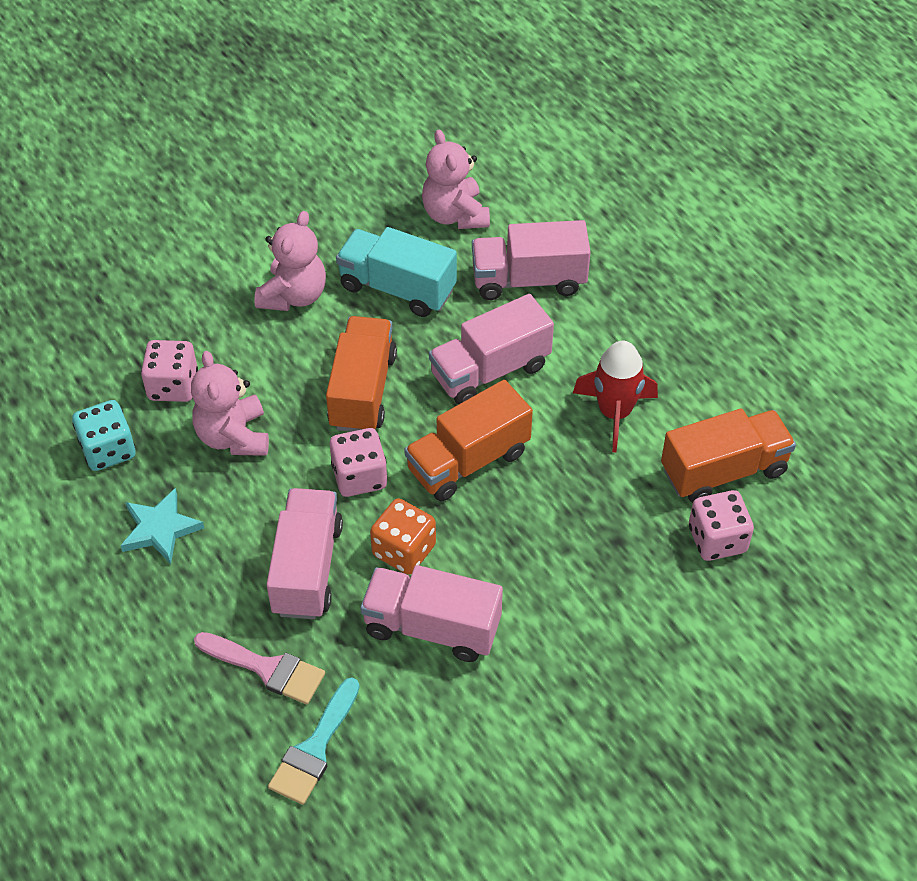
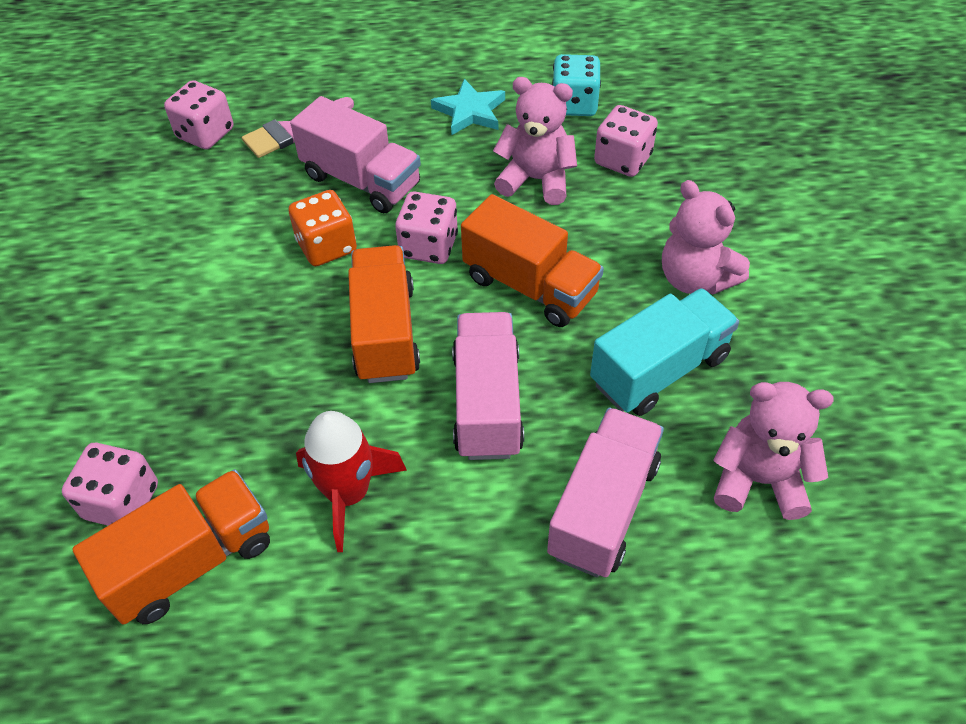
camera: 120 degrees right, 0 degrees up
turquoise brush [268,678,360,805] -> pink dice [164,80,233,149]
pink truck [360,565,503,662] -> none
orange truck [661,408,796,503] -> orange truck turned 135 degrees counterclockwise [72,469,270,625]

